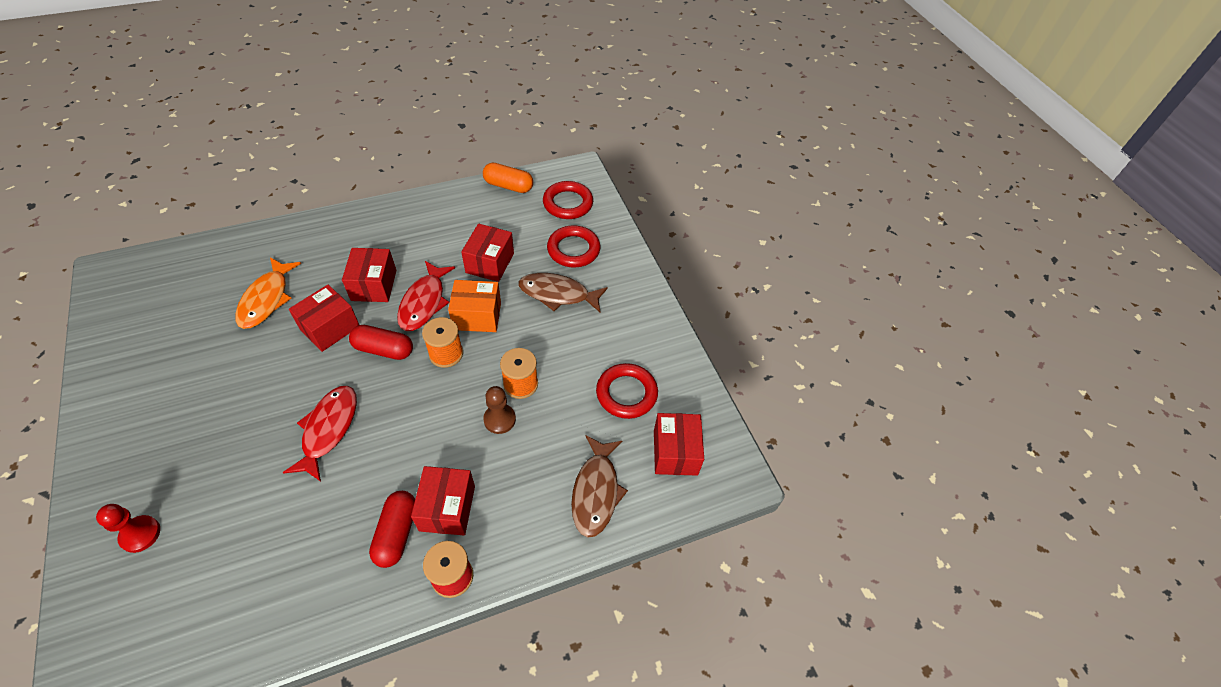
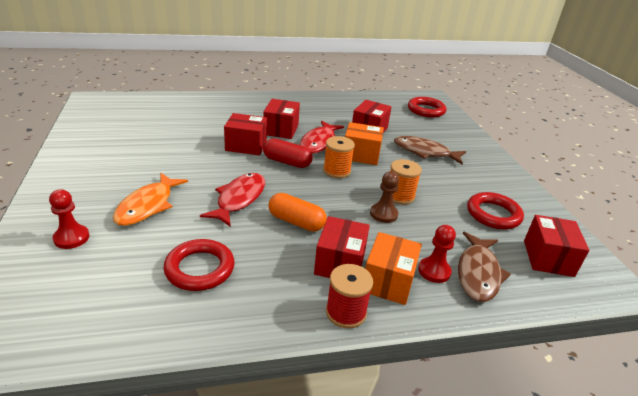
camera: 10 degrees right, 20 degrees down
orange fish [236,257,301,329] -> orange fish moved to [113,173,188,226]
red box [289,285,359,352] -> red box turned 45 degrees clockwise [224,113,267,155]
red capsule [369,491,415,568] -> none
orange capsule [483,163,533,193] -> orange capsule moved to [268,193,327,232]
red ring [547,225,600,268] -> red ring moved to [164,239,235,291]
none -> orange box [365,232,422,305]
none -> red pawn [418,225,456,283]

